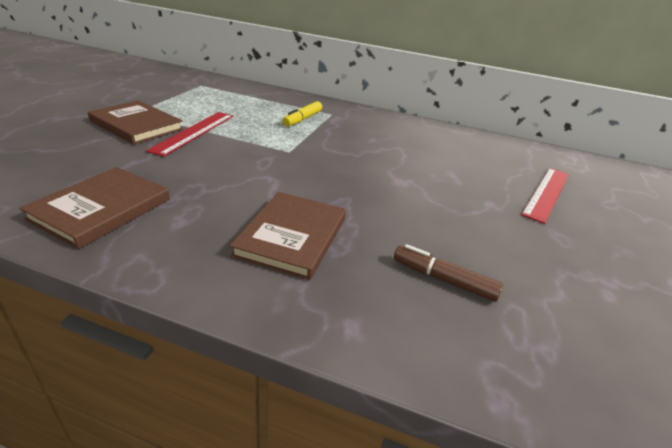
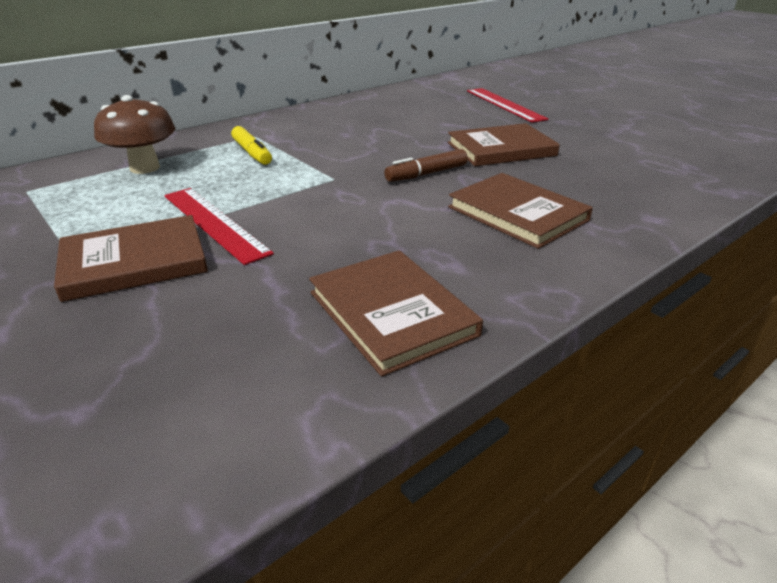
camera: 55 degrees left, 0 degrees up
brown marker [394,244,503,302] -> brown marker moved to [384,149,468,182]
none -> brown mushroom [94,95,175,174]
none -> brown book [448,123,560,166]

